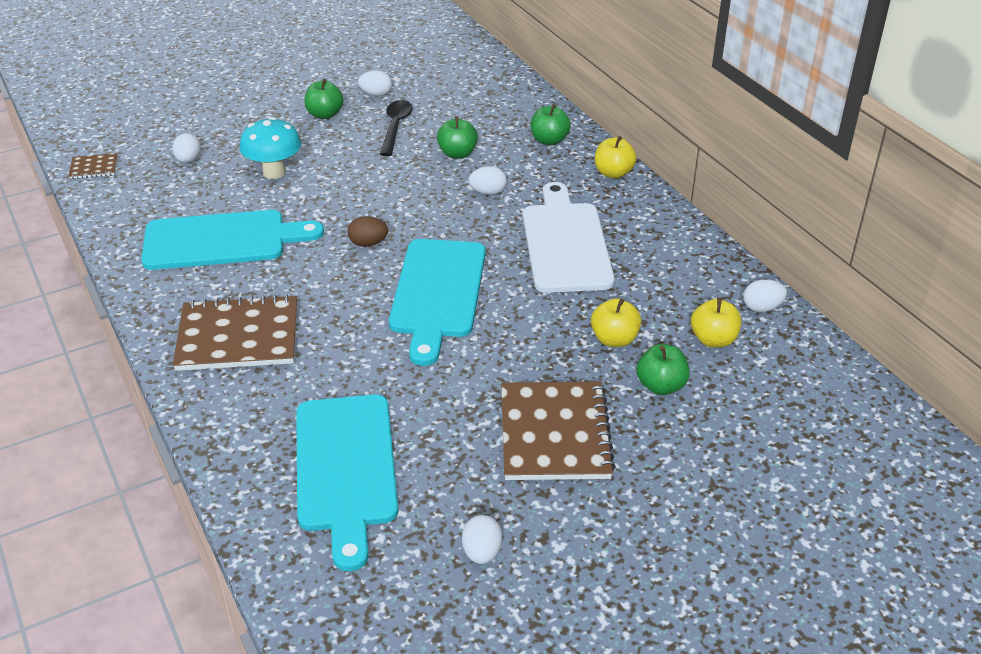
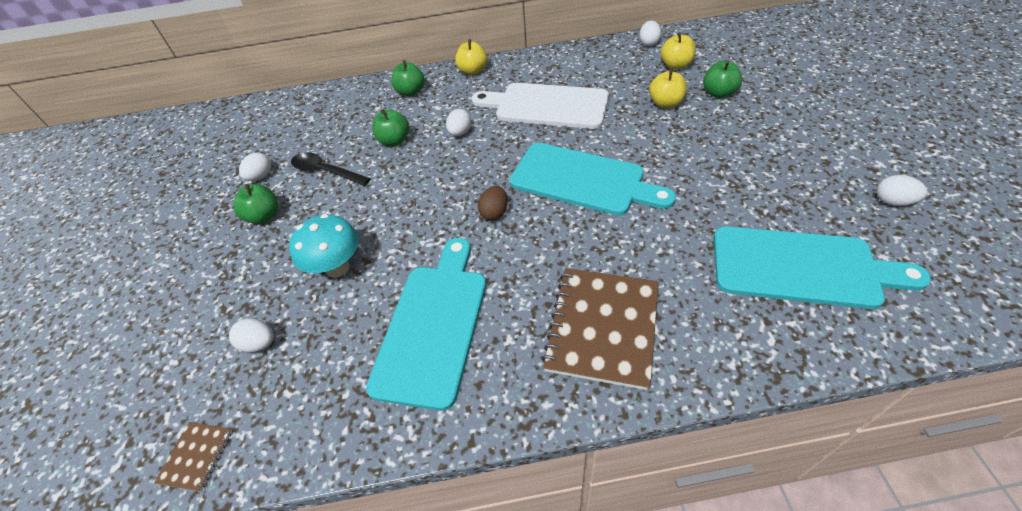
camera: 65 degrees left, 10 degrees up
brown notebook [501,381,616,480] -> none

